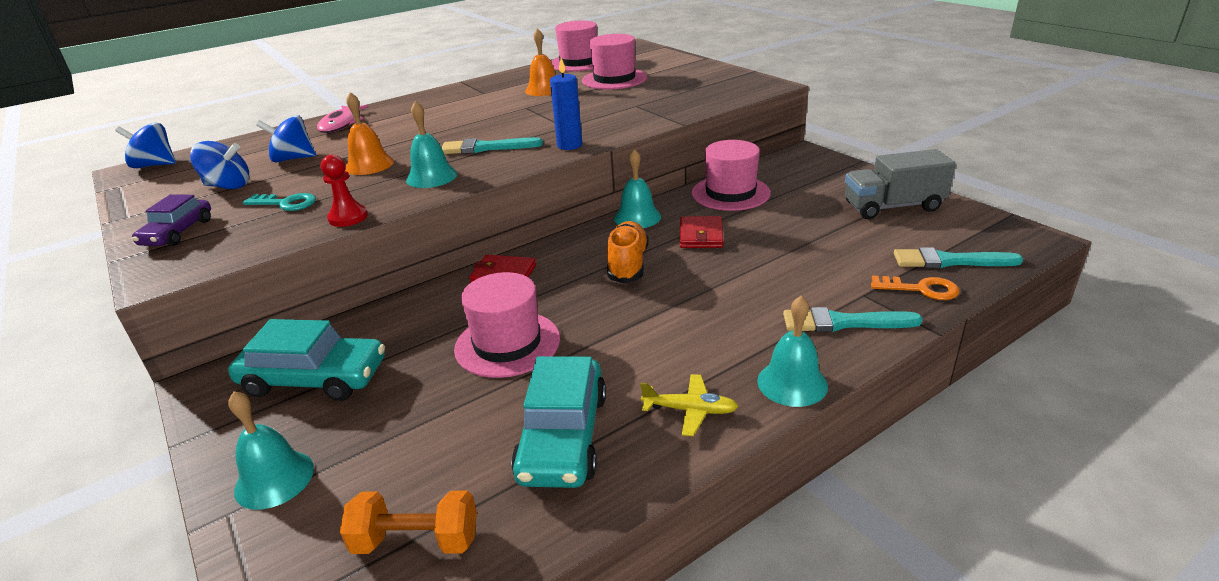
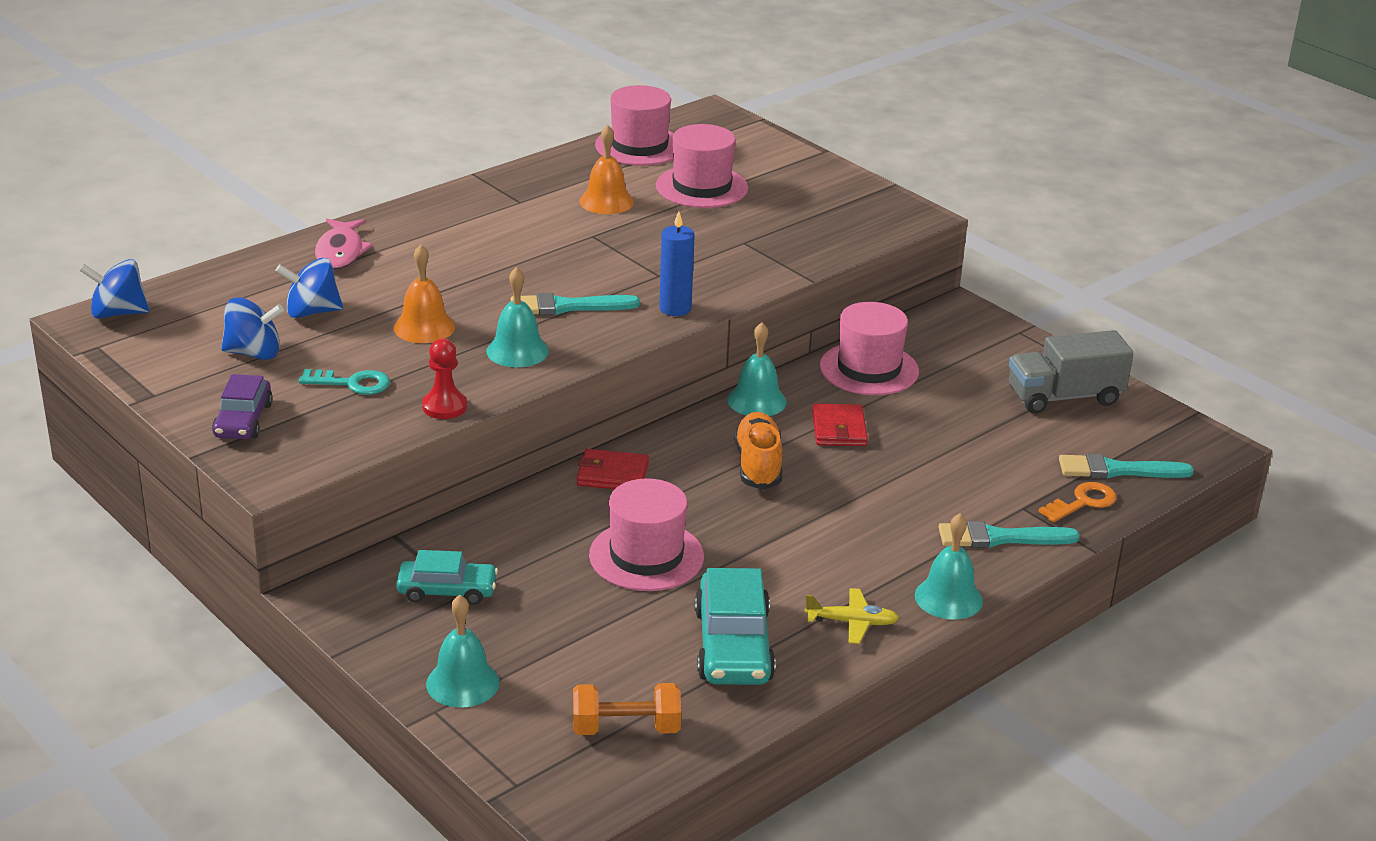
camera: 10 degrees left, 0 degrees up
turquoise car [228,319,385,401] -> turquoise car [396,550,498,605], size x0.63
orange key [871,276,960,300] -> orange key turned 45 degrees counterclockwise [1038,482,1116,522]

